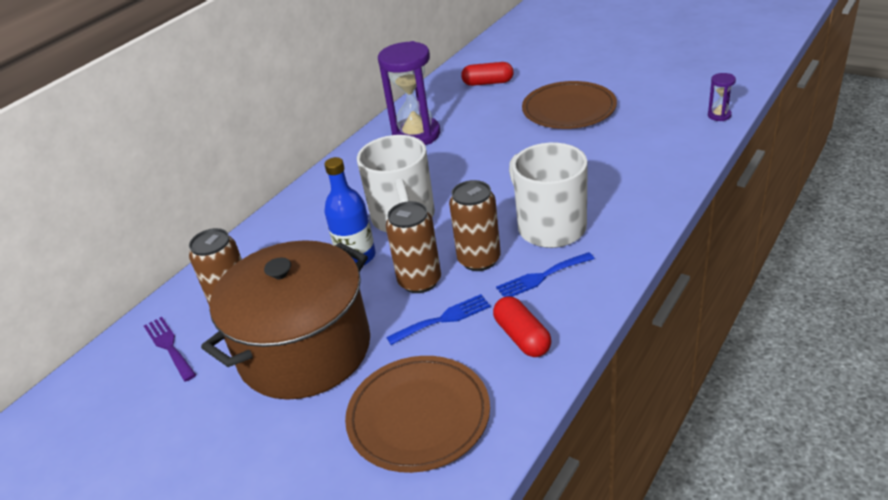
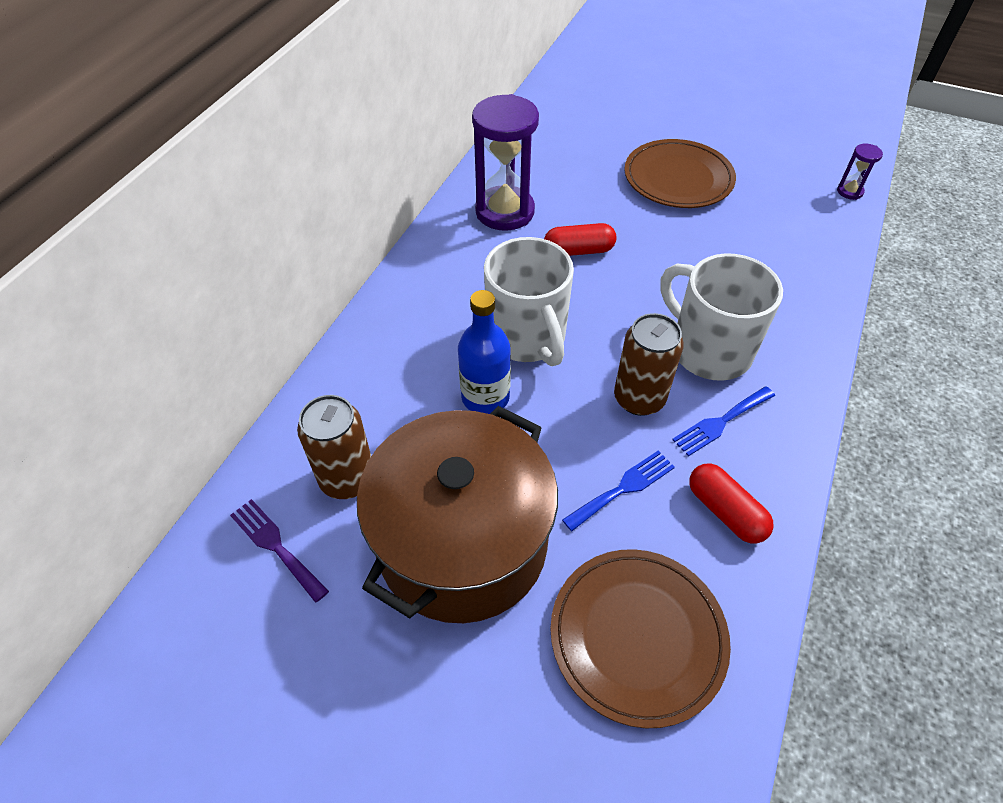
camera: 15 degrees left, 15 degrees up
brown can [386,201,441,293] -> none
red capsule [461,62,514,86] -> red capsule moved to [544,223,616,256]

